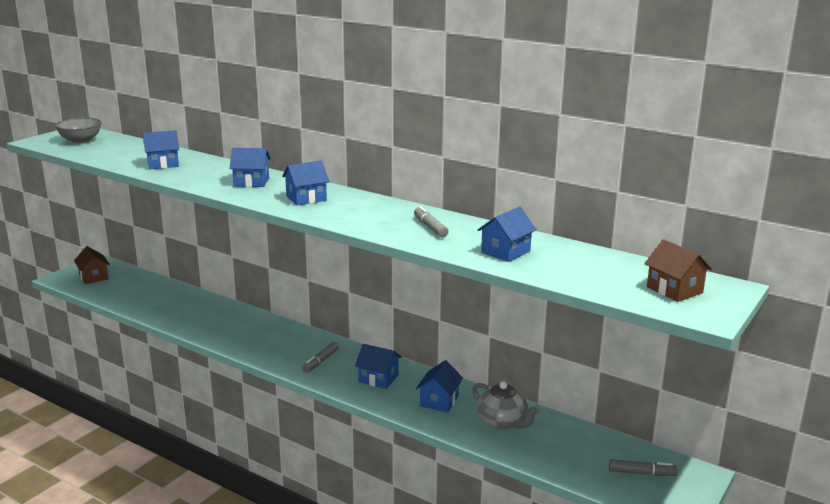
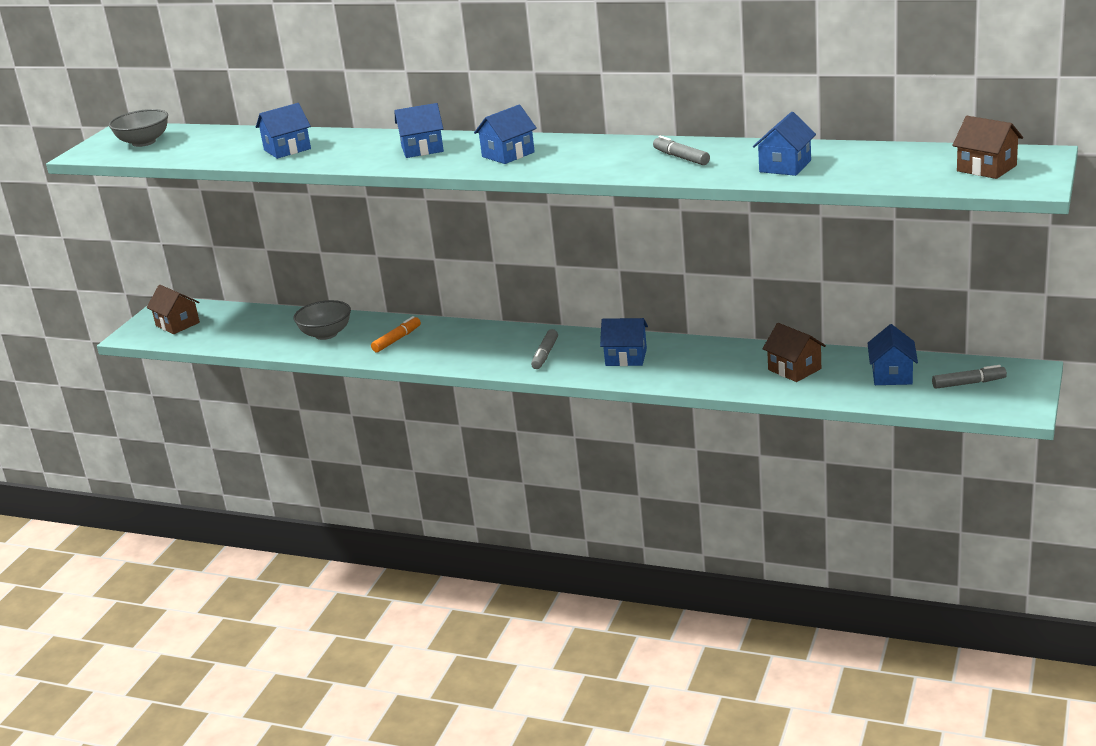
camera: 10 degrees left, 5 degrees up
blue house [416,360,463,412] -> blue house moved to [868,324,918,385]
grey teapot [472,381,539,430] -> brown house [762,323,826,382]
none -> grey bowl [294,300,351,340]
none -> orange marker [371,316,421,352]

